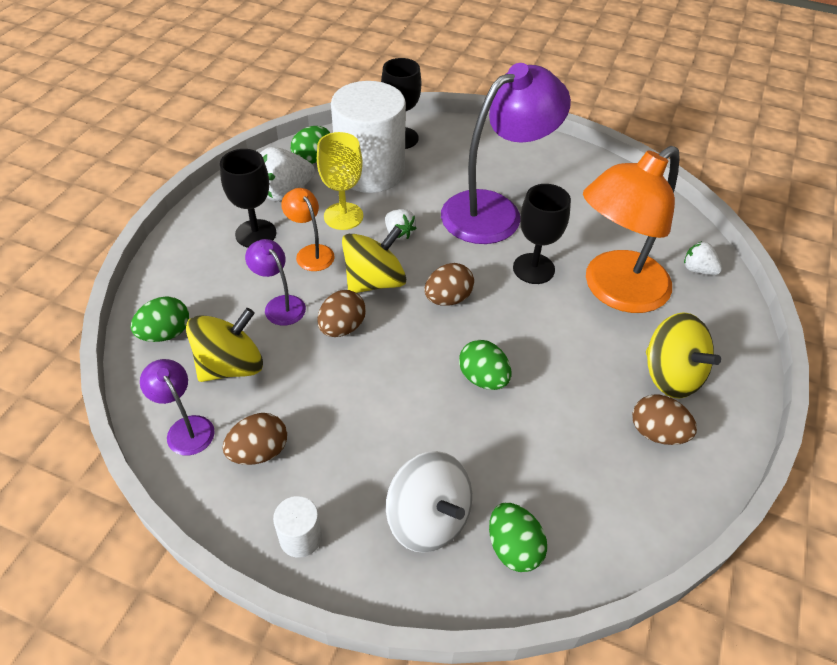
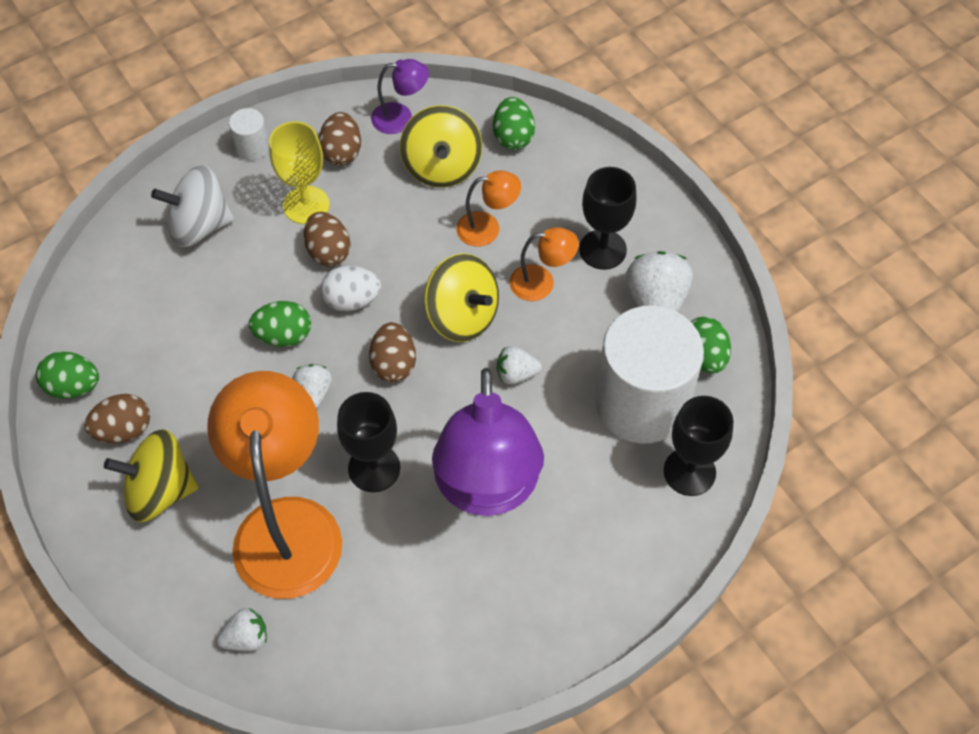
camera: 125 degrees right, 10 degrees up
purple lamp [245,239,306,326] -> orange lamp [456,170,521,247]
yellow goblet [317,132,363,230] -> yellow goblet moved to [269,121,330,224]
brown egg [317,290,366,337] -> brown egg moved to [304,212,351,267]
yellow spinning top [342,226,406,293] -> yellow spinning top turned 45 degrees counterclockwise [424,253,499,342]
green egg [489,503,547,572] -> green egg moved to [36,352,99,399]
none -> white strawberry [293,364,332,409]
none -> white egg [320,266,381,311]

